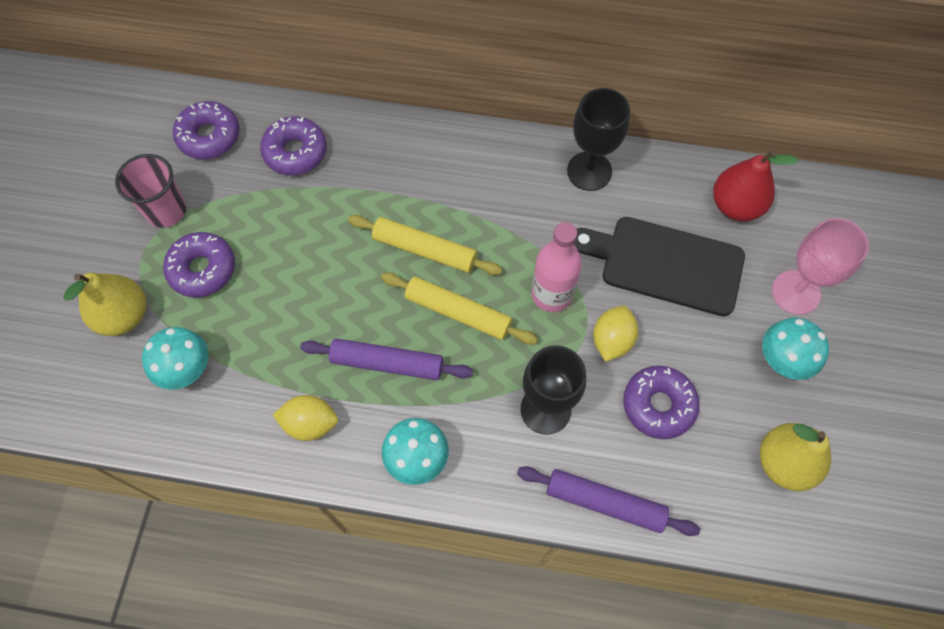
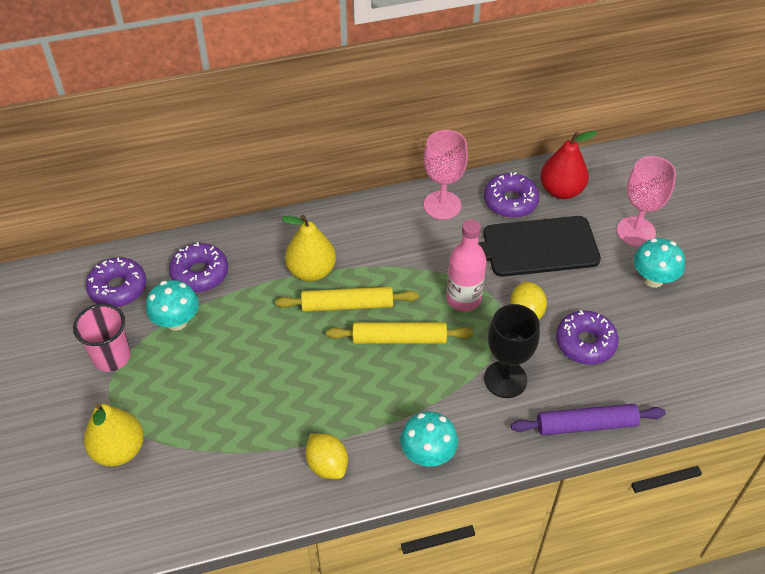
camera: 25 degrees left, 15 degrees down
turquoise mushroom [142,327,209,390] -> turquoise mushroom moved to [146,280,199,331]
purple donut [163,232,235,298] -> purple donut moved to [484,172,539,218]
yellow lemon [273,395,338,441] -> yellow lemon turned 75 degrees clockwise [305,433,348,479]
purple rolling pin [300,338,473,380] -> none
black goblet [567,88,630,191] -> pink goblet [424,130,468,220]
yellow pear [760,423,831,491] -> yellow pear moved to [281,214,336,281]

